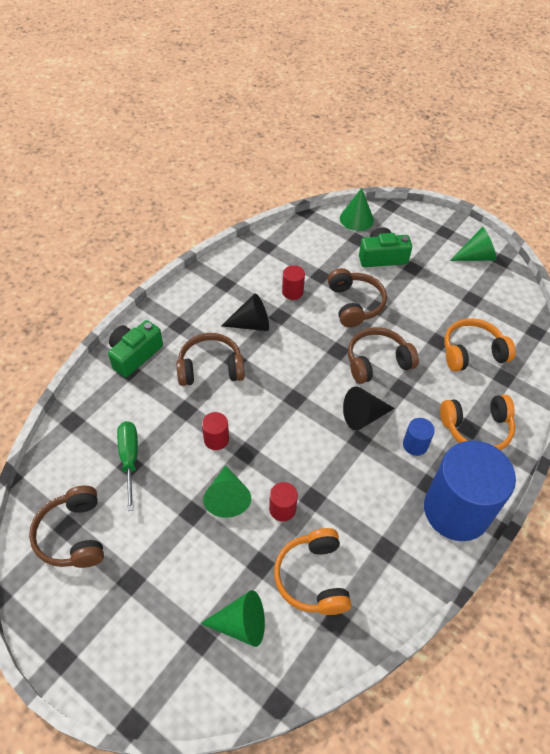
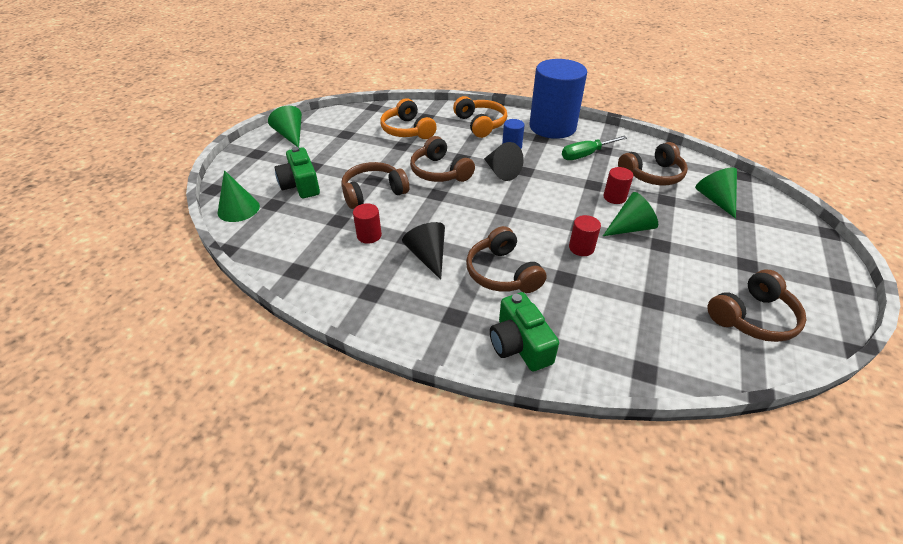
camera: 105 degrees left, 10 degrees down
green camera [108,320,163,378] -> green camera turned 45 degrees clockwise [490,292,559,371]
green screwdriver [117,421,138,511] -> green screwdriver moved to [562,136,627,160]
orange headphones [274,528,351,615] -> brown headphones [618,142,688,185]

